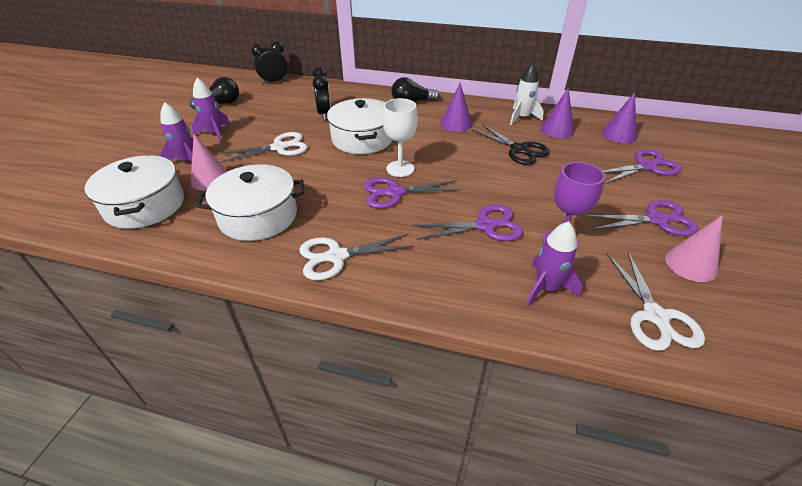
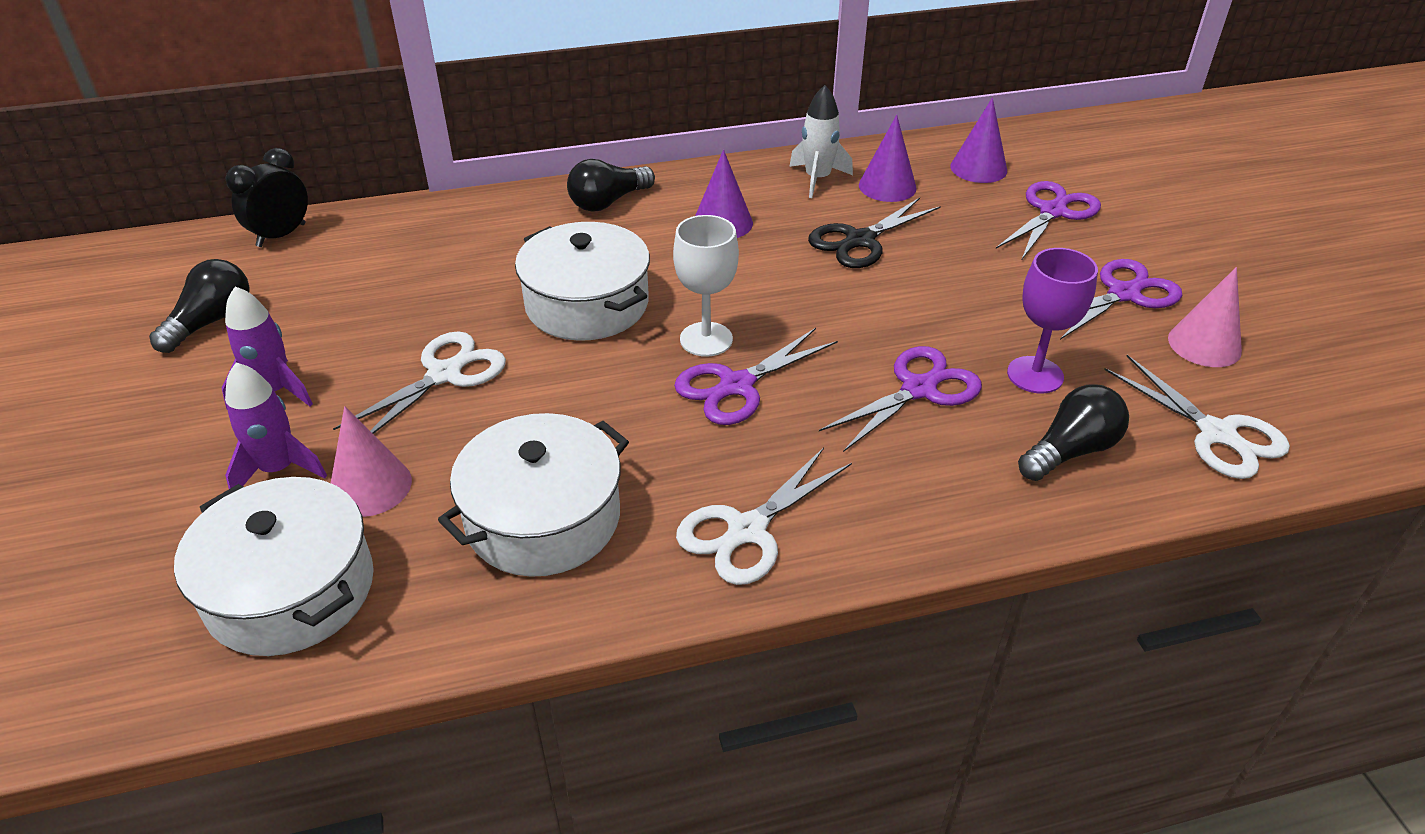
camera: 30 degrees left, 0 degrees up
black clock [312,67,331,120] -> none
black scissors [471,123,550,165] -> black scissors turned 120 degrees clockwise [808,198,941,268]
purple rocket [526,221,582,306] -> black light bulb [1018,384,1129,481]

